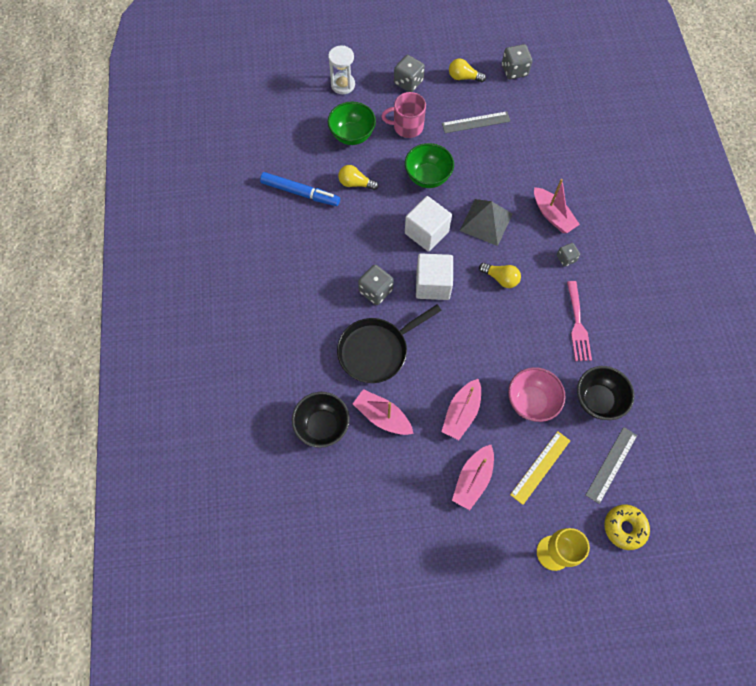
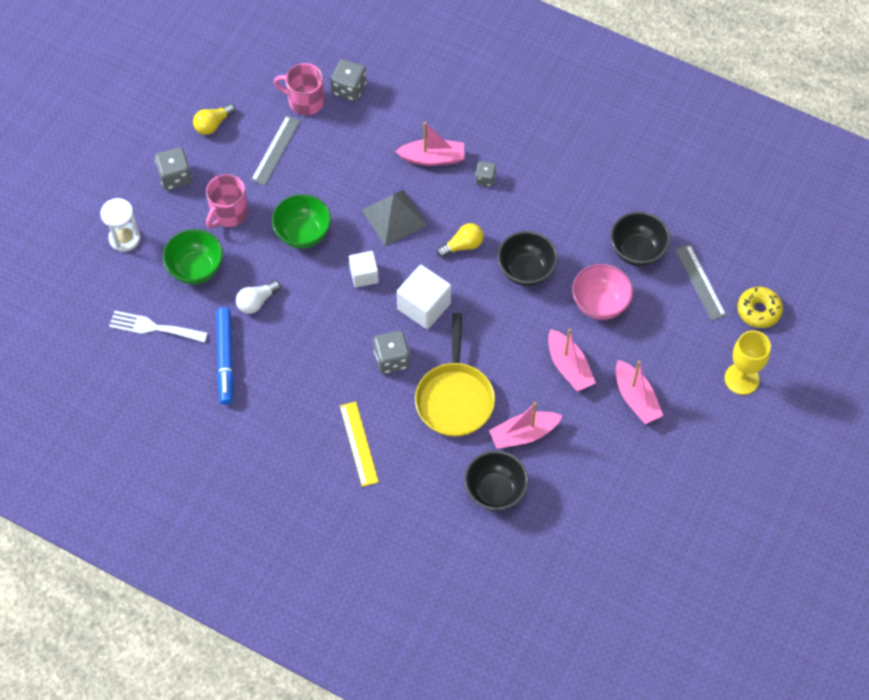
camera: 55 degrees left, 5 degrees down
blue marker [260,172,340,206] -> blue marker turned 120 degrees clockwise [216,307,234,405]
black pan [337,304,442,383] -> yellow pan [415,313,495,437]
yellow light bulb [338,165,378,190] -> white light bulb [236,280,281,314]
white cube [405,196,452,252] -> white cube [349,251,379,287], size x0.64
grey dice [502,44,532,79] -> grey dice moved to [331,59,367,102]
yellow ruler [510,431,570,505] -> yellow ruler moved to [340,401,379,487]
pink fork [567,281,592,361] -> none
none -> white fork [109,311,208,343]
none -> pink mug [274,63,325,115]
none -> black bowl [497,231,558,286]

